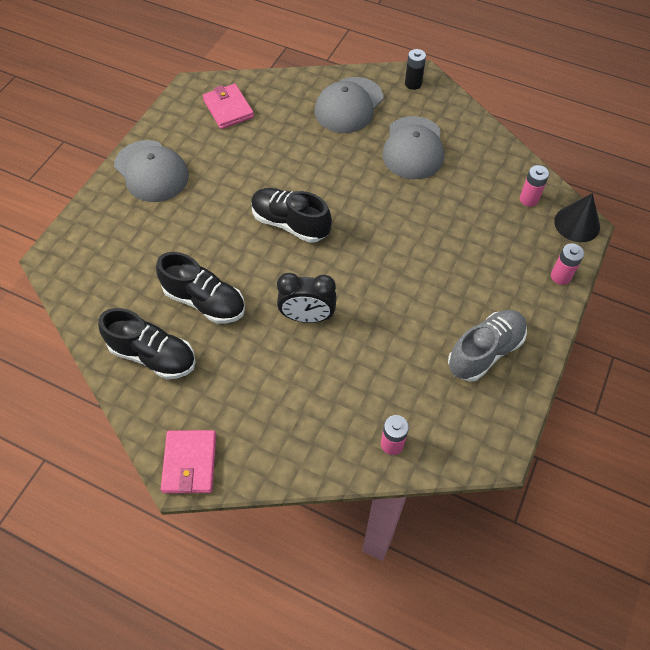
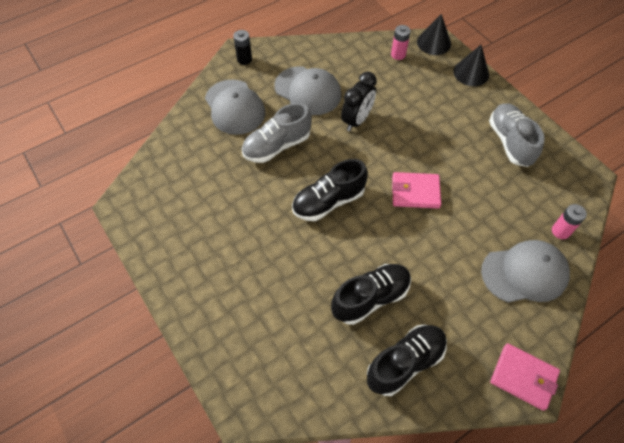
camera: 60 degrees left, 0 degrees up
grey cap [114,140,189,202] -> grey cap moved to [481,240,570,302]
pink wallet [203,84,254,129] -> pink wallet moved to [392,172,441,209]
black clock [277,273,336,323] -> black clock moved to [341,72,377,131]
pink battery [551,244,584,285] -> black cone [453,45,489,86]
none -> grey shoe [242,103,312,163]

